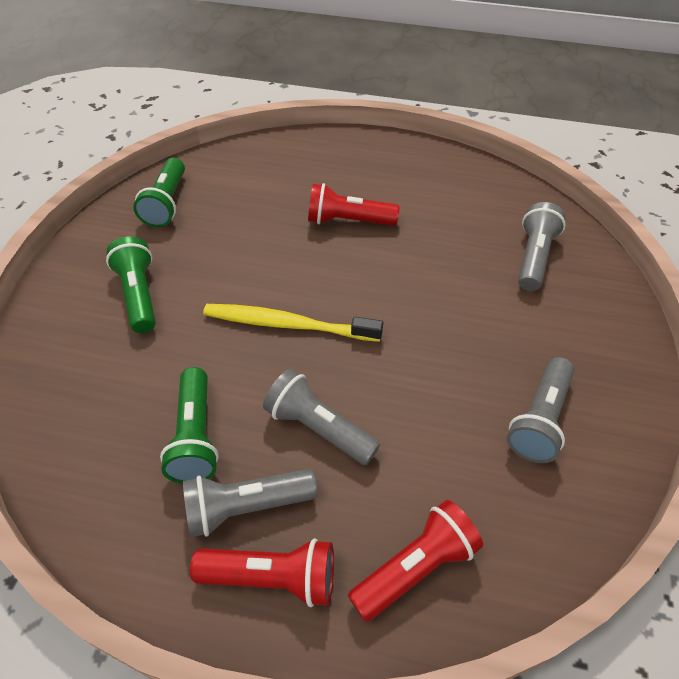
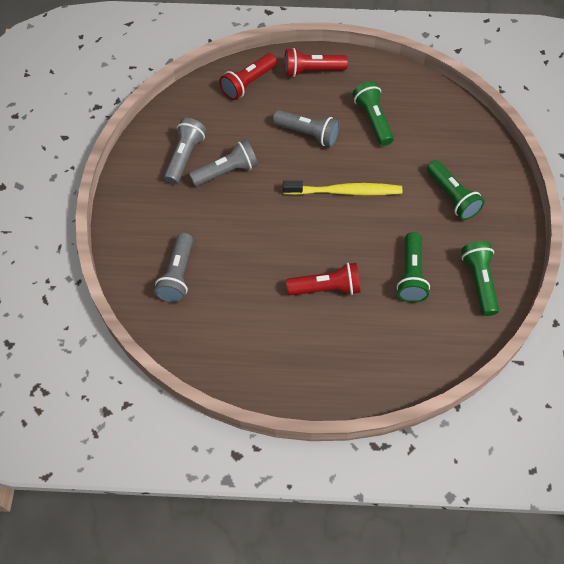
camera: 170 degrees right, 10 degrees up
grey flashlight [183,469,317,537] -> grey flashlight moved to [189,140,258,186]
none -> green flashlight [397,232,430,303]

